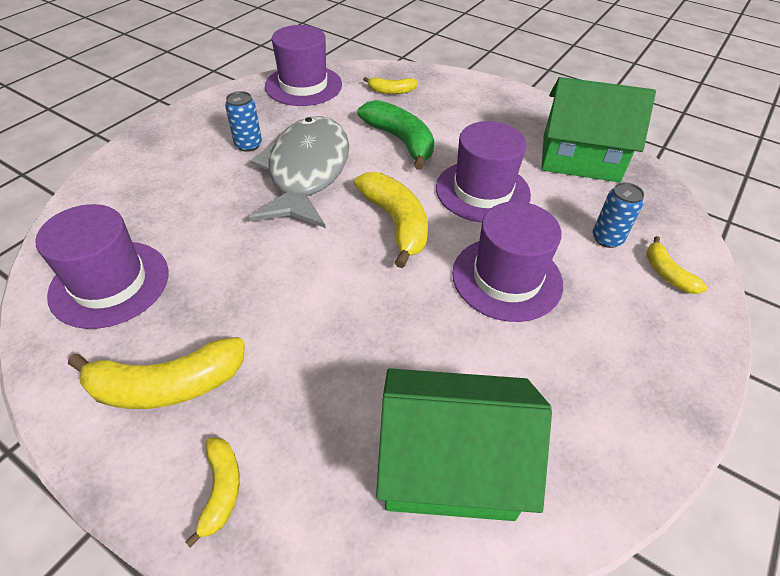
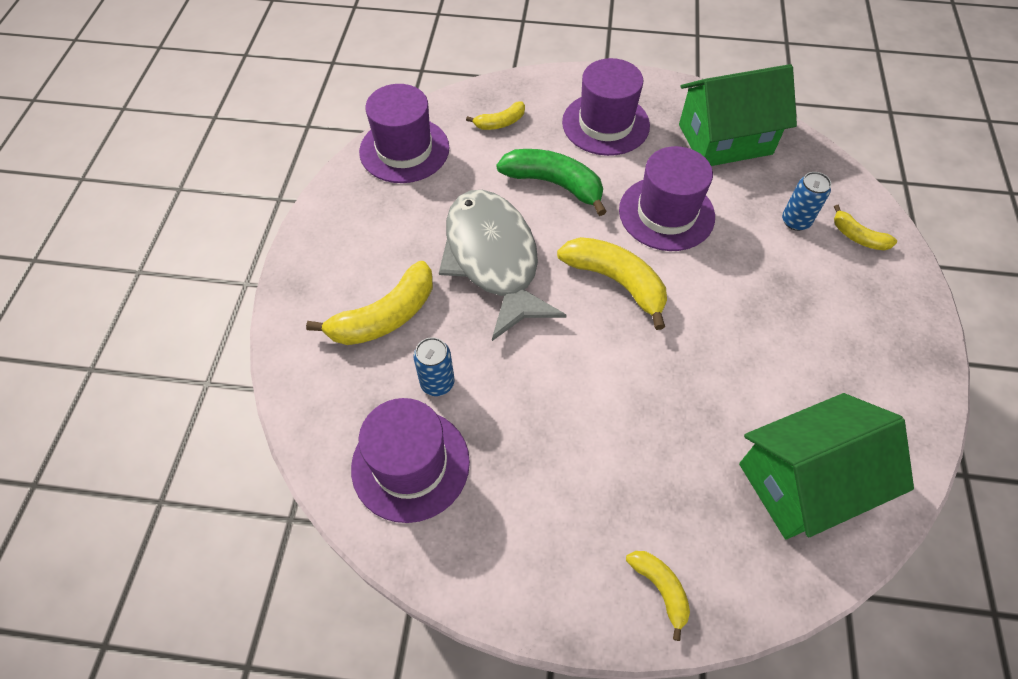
camera: 25 degrees left, 10 degrees up
yellow banana [68,337,245,409] -> yellow banana moved to [306,261,433,345]
blue can [225,91,262,152] -> blue can moved to [414,337,454,396]
purple hat [452,201,563,322] -> purple hat moved to [562,58,650,156]

